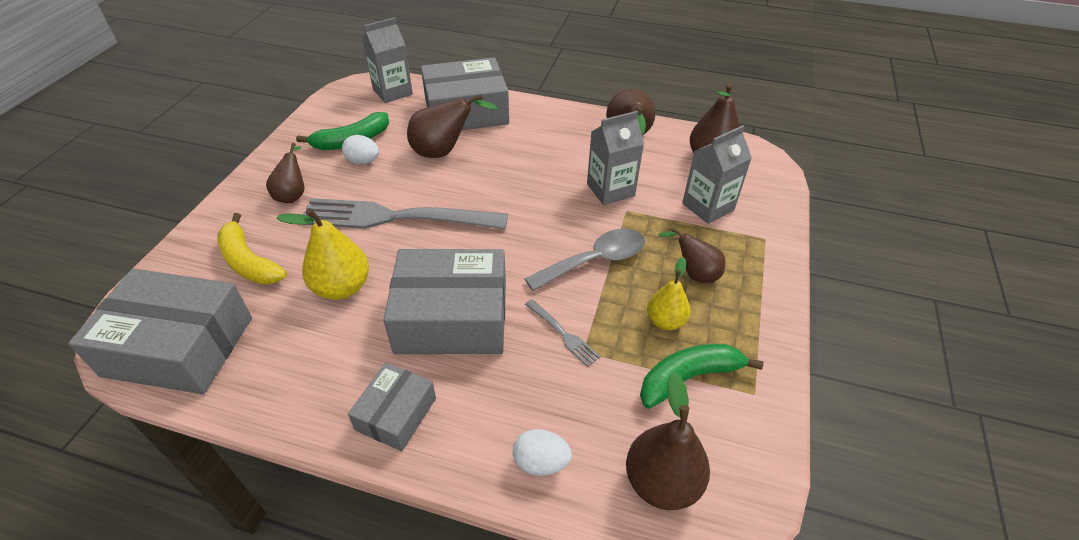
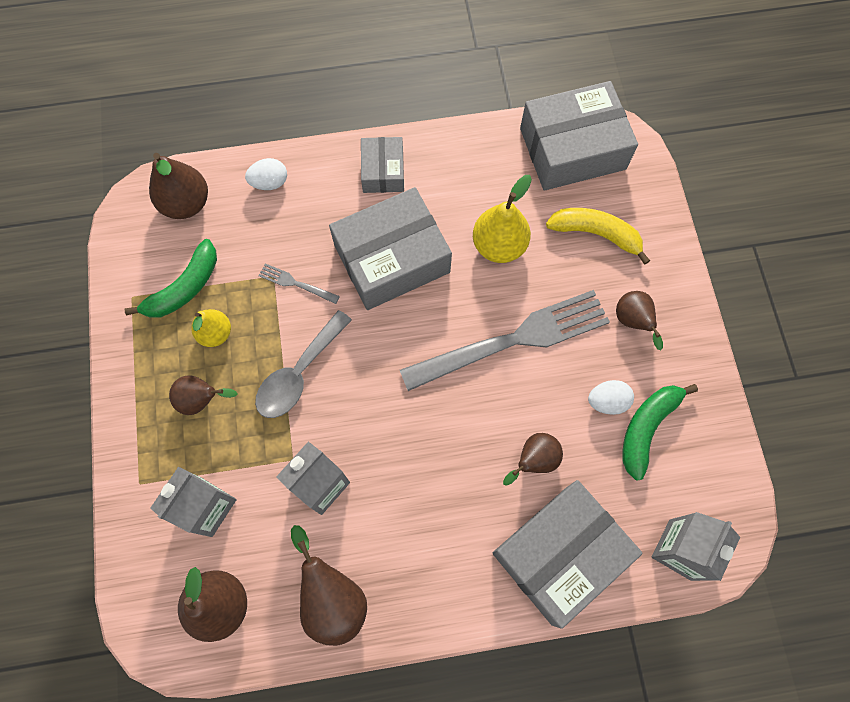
camera: 155 degrees right, 25 degrees up
brown pear [407,94,498,158] -> brown pear [503,433,563,486], size x0.65

